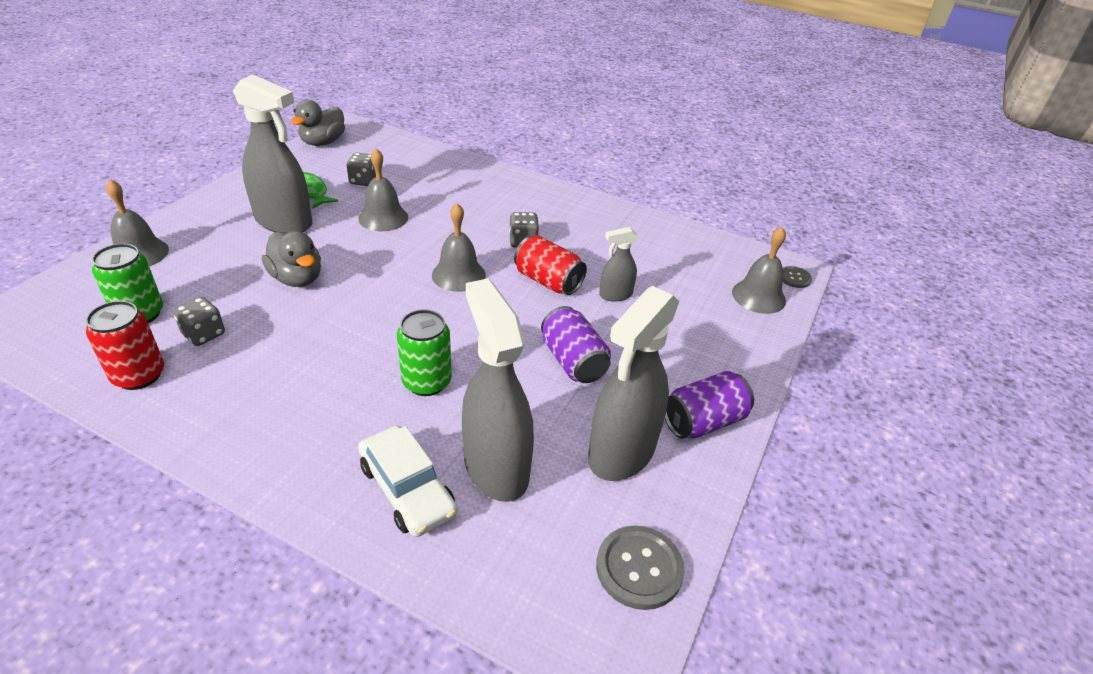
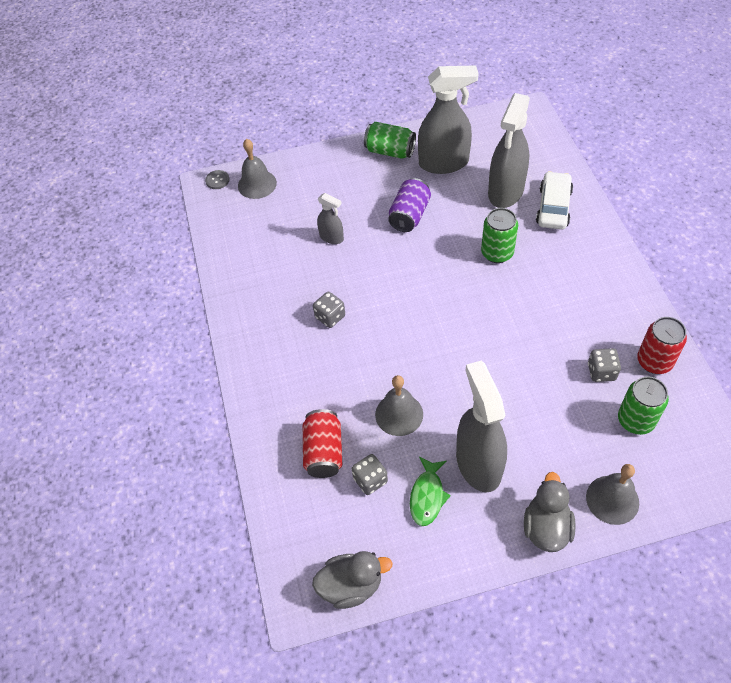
camera: 125 degrees left, 15 degrees up
grey duck [262,231,321,287] -> grey duck moved to [524,472,576,552]
grey bell [432,203,486,292] -> none
red can [514,235,587,295] -> red can moved to [303,409,342,478]
grey button [596,526,684,610] -> none
purple can [665,371,754,439] -> green can [364,122,416,159]

